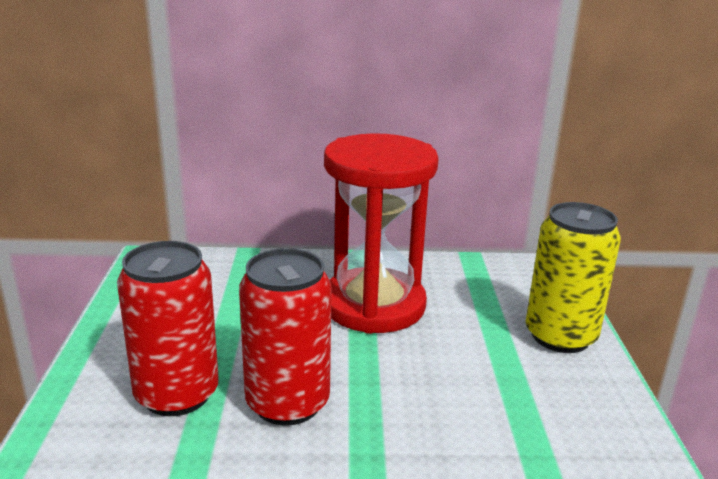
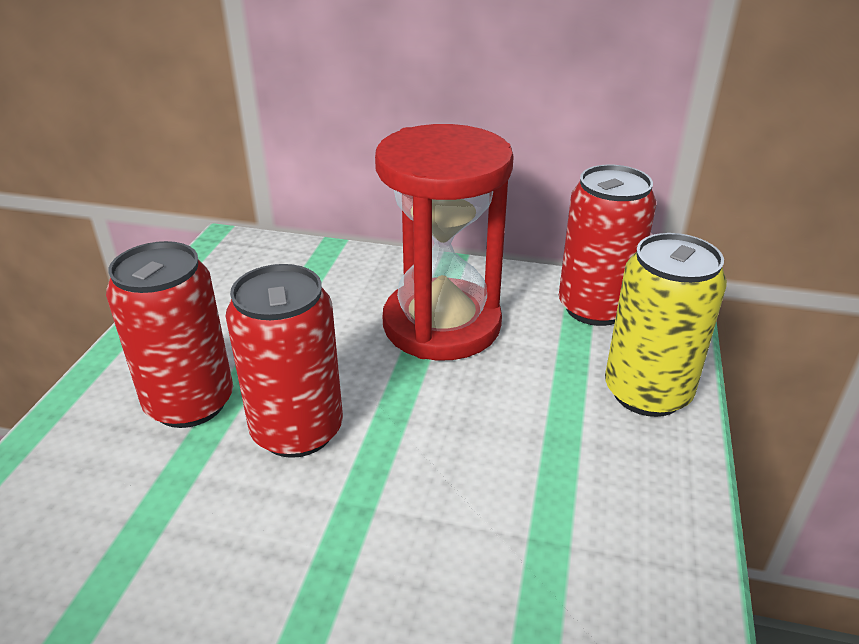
camera: 15 degrees right, 10 degrees up
none -> red can [559,165,656,326]

